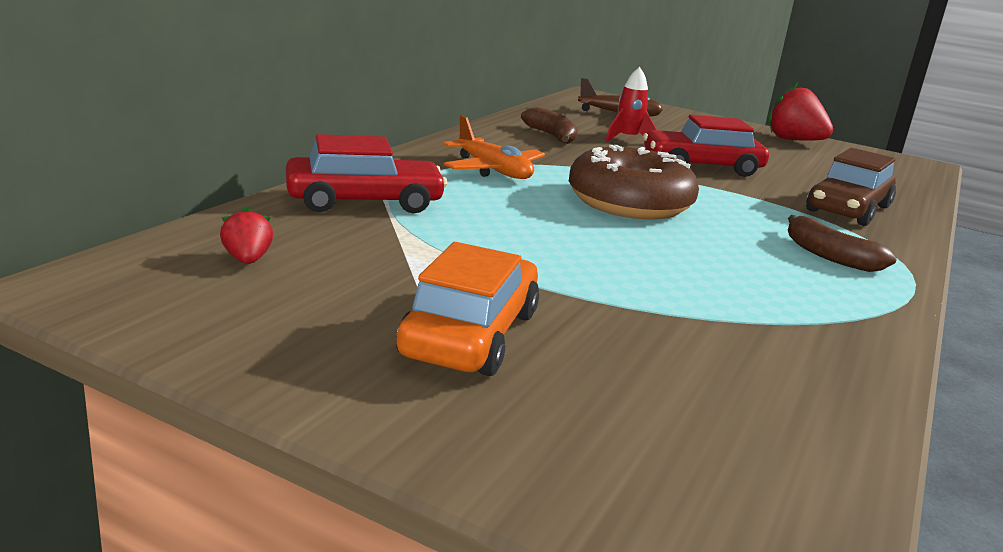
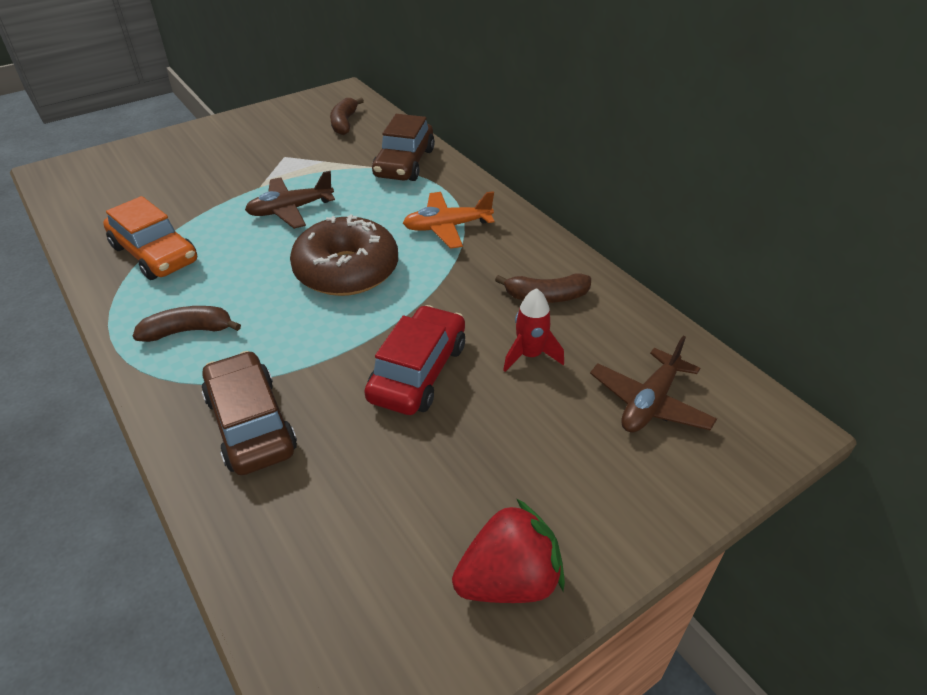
camera: 120 degrees right, 20 degrees up
red strawberry [220,206,273,264] -> brown banana [330,98,364,135]
red car [286,134,447,213] -> brown car [372,114,435,181]
orange car [396,242,539,376] -> orange car moved to [103,196,197,280]
none -> brown plane [245,171,335,229]

